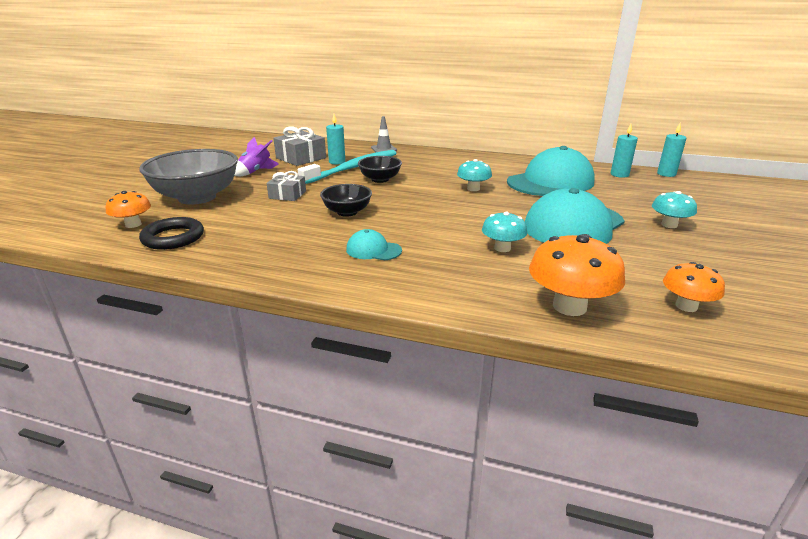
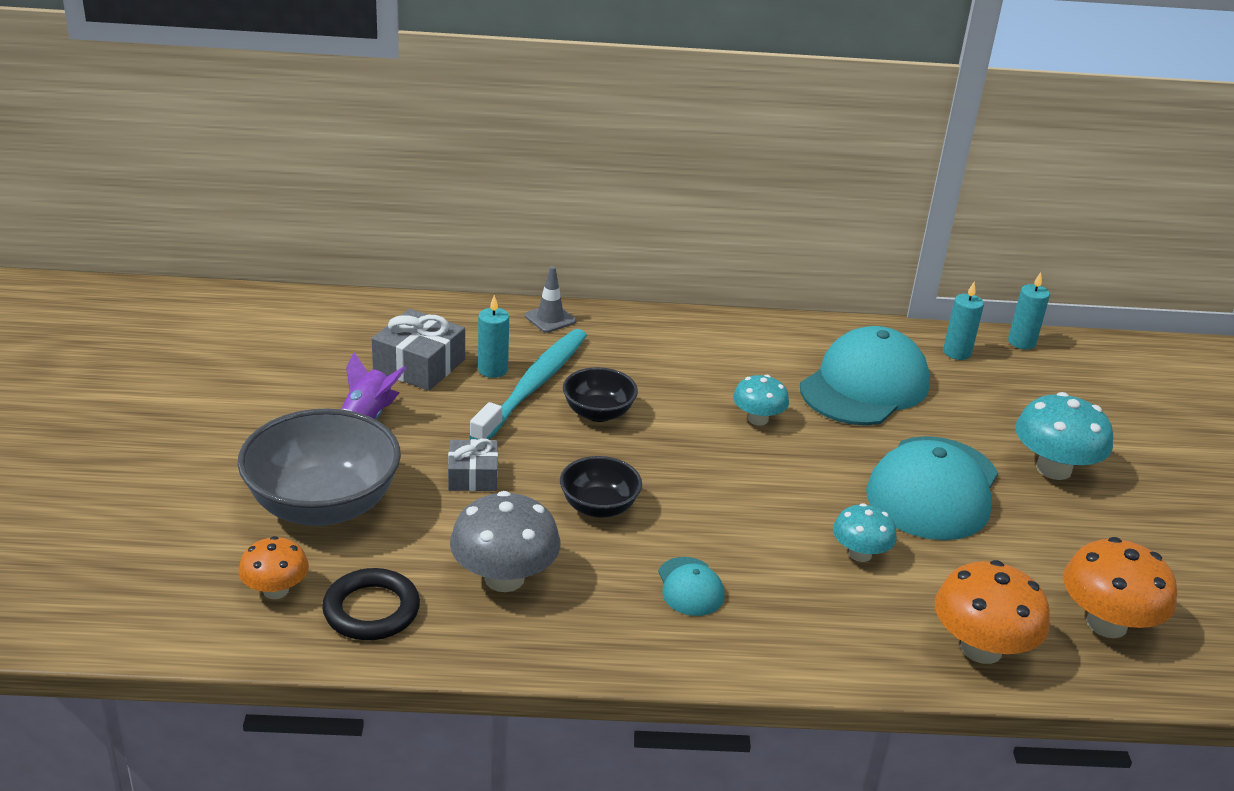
camera: 20 degrees left, 5 degrees up
turquoise cap [346,229,402,260] -> turquoise cap turned 105 degrees counterclockwise [658,557,725,616]
turquoise mushroom [652,191,697,228] -> turquoise mushroom [1015,392,1113,480], size x1.64
orange mushroom [663,262,725,312] -> orange mushroom [1063,537,1177,638], size x1.64
none -> grey mushroom [450,491,561,592]

